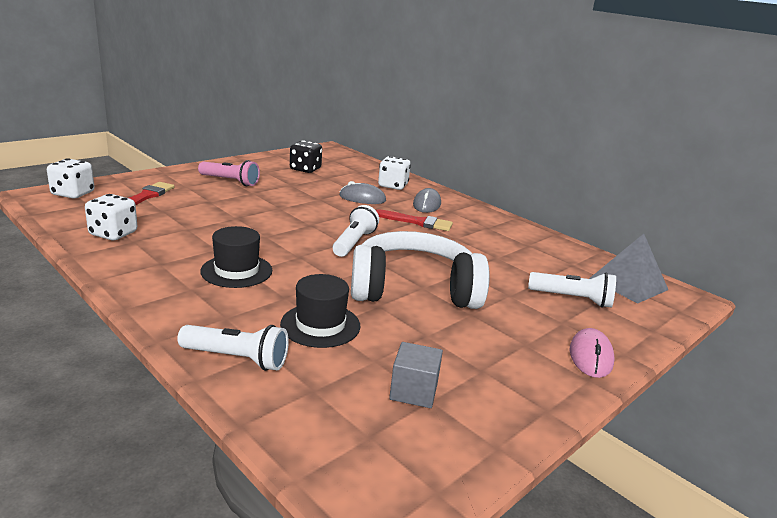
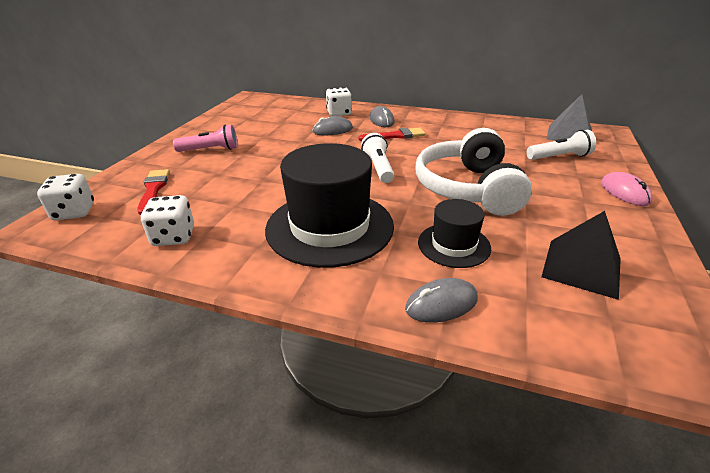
camera: 25 degrees left, 10 degrees up
white flashlight [177,325,289,371] -> grey mouse [405,278,478,323]
black hat [200,226,272,288] -> black hat [265,143,394,268], size x1.90
black dice [290,140,322,173] -> none
white headphones [351,231,490,309] -> white headphones turned 60 degrees counterclockwise [416,128,532,216]
grey cube [389,342,443,408] -> black pyramid [541,211,621,300]

